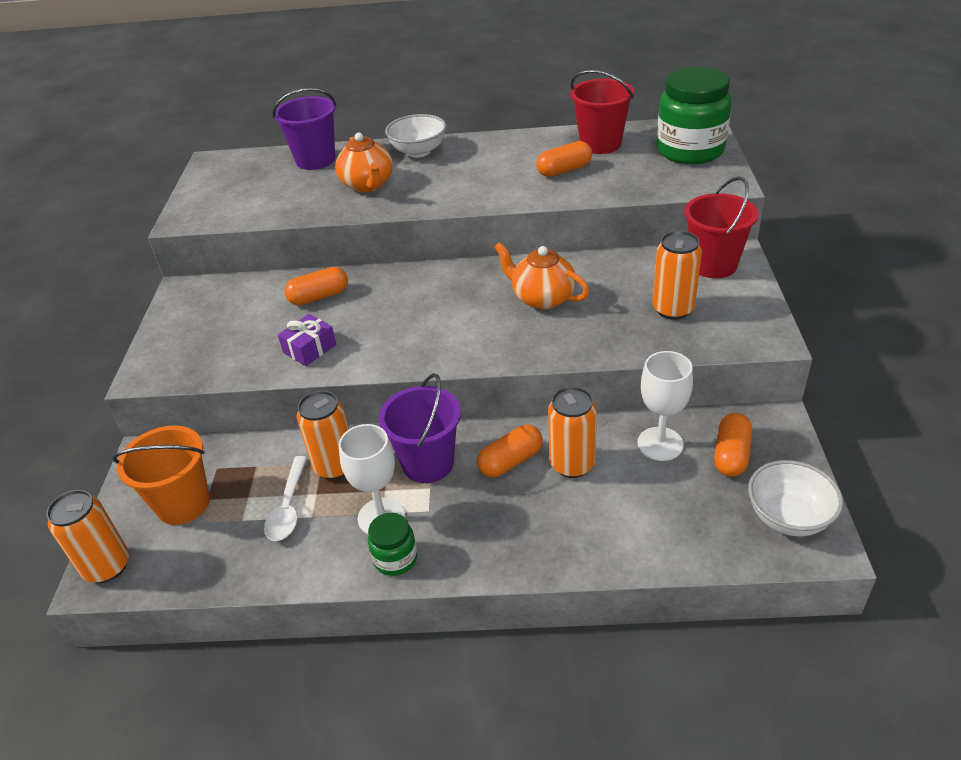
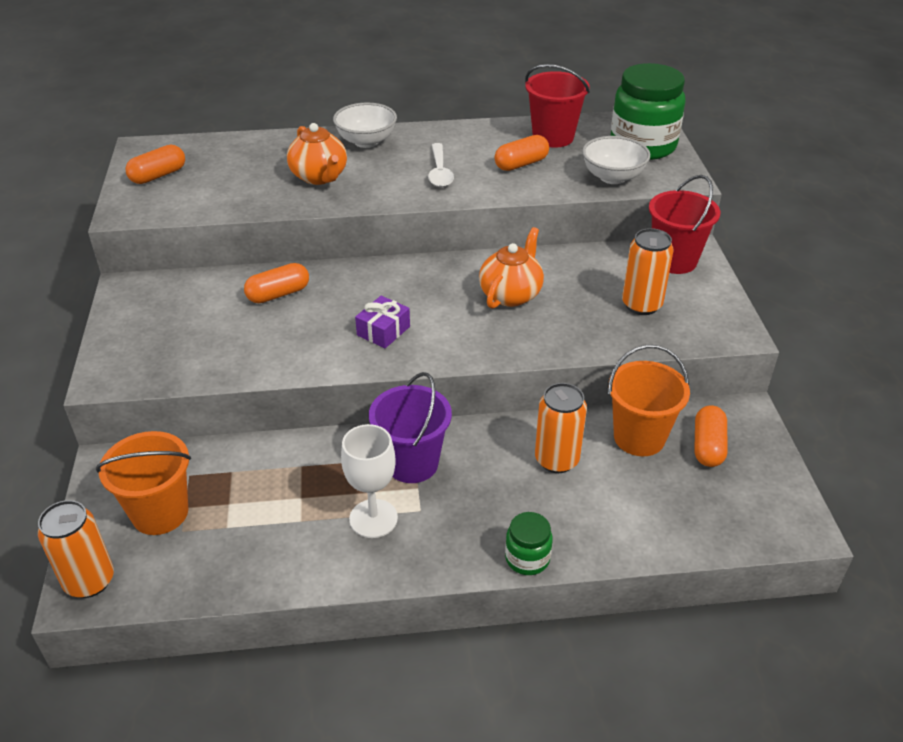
camera: 10 degrees left, 0 degrees up
white spoon [264,456,307,541] -> white spoon moved to [428,143,454,187]
purple bucket [272,88,336,170] -> none
purple gift [278,314,336,366] -> purple gift moved to [355,296,410,348]
orange can [297,391,349,480] -> none
green jar [368,513,417,576] -> green jar moved to [505,512,553,575]
orange capsule [477,425,543,477] -> orange capsule moved to [125,145,185,184]
orange teapot [494,242,589,310] -> orange teapot turned 90 degrees clockwise [479,227,544,309]
white goblet [637,351,693,461] -> orange bucket [608,345,690,456]
white bowl [748,460,843,536] -> white bowl moved to [582,136,650,184]

